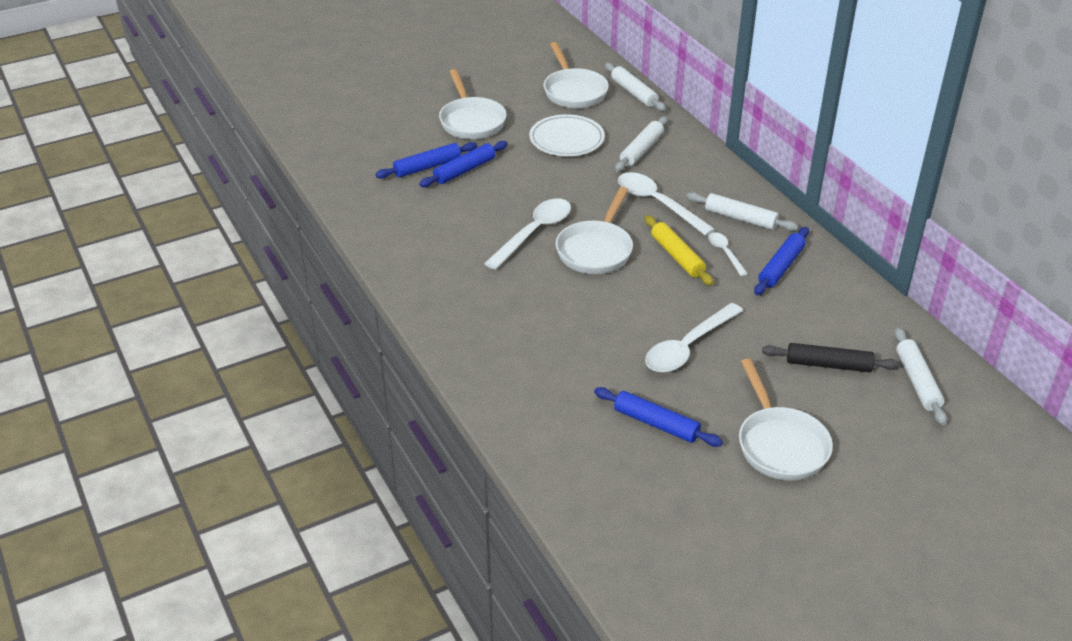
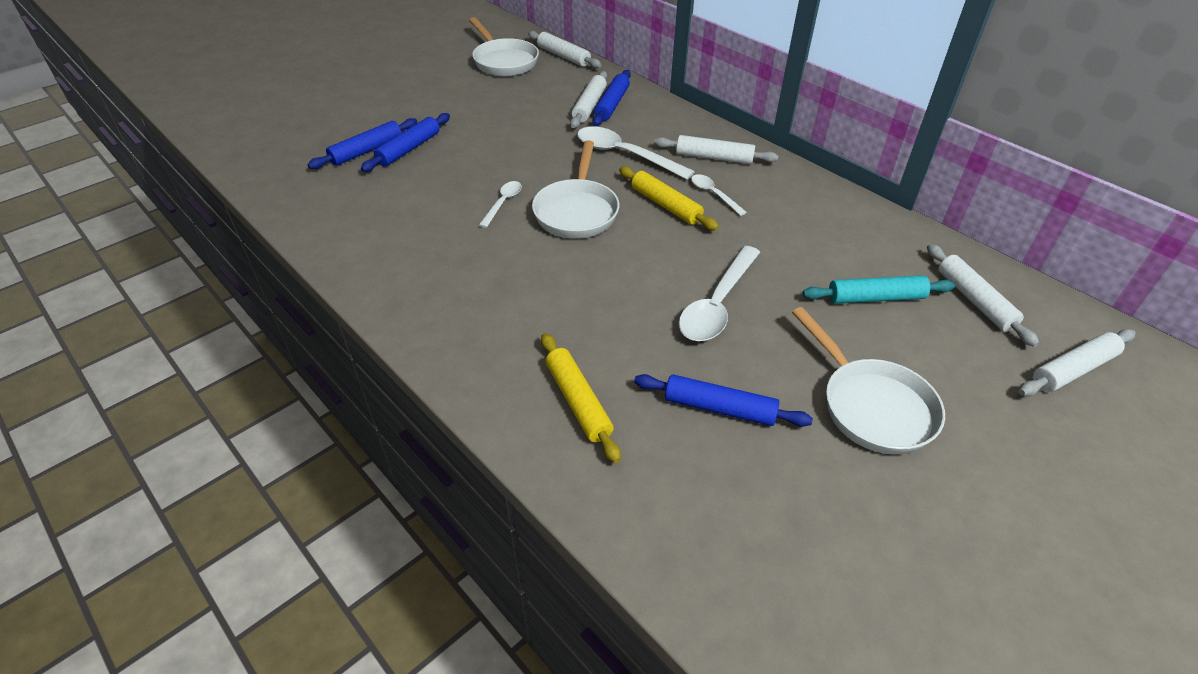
camera: 15 degrees left, 5 degrees up
white pan [439,69,507,139] -> none
white spoon [484,198,571,270] -> white spoon [479,181,522,228], size x0.54
white plate [529,114,605,156] -> none
blue rolling pin [754,227,809,295] -> blue rolling pin moved to [592,70,631,126]
black rolling pin [762,343,900,372] -> turquoise rolling pin [803,275,955,304]
none -> yellow rolling pin [541,333,621,463]
none -> white rolling pin [1019,329,1136,396]

